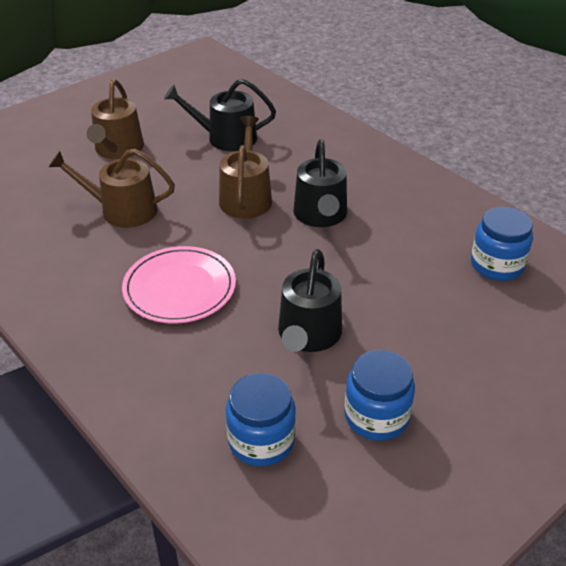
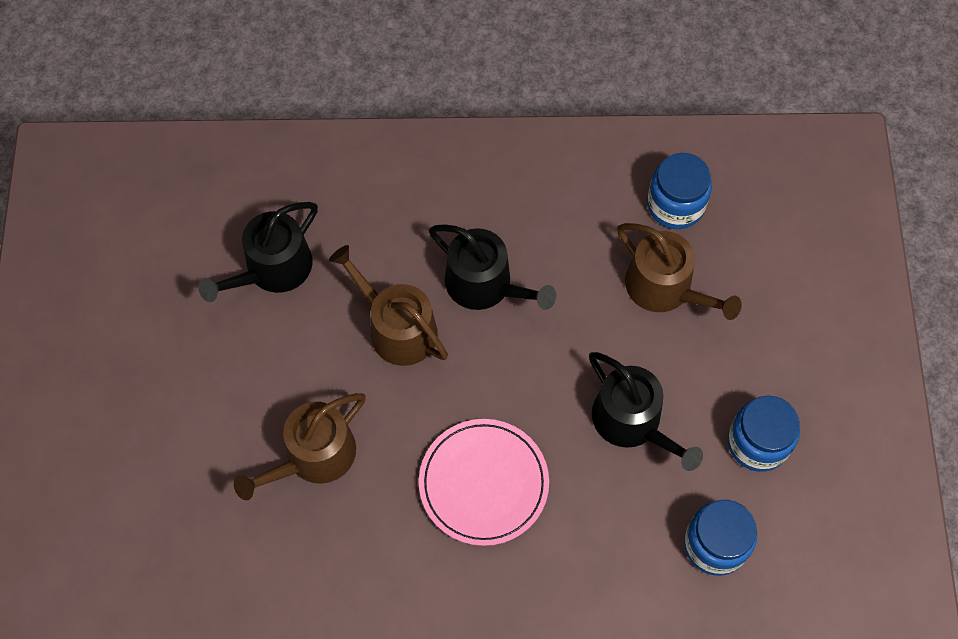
camera: 50 degrees left, 25 degrees up
brown watering can [87,79,144,159] -> brown watering can moved to [617,223,742,320]

